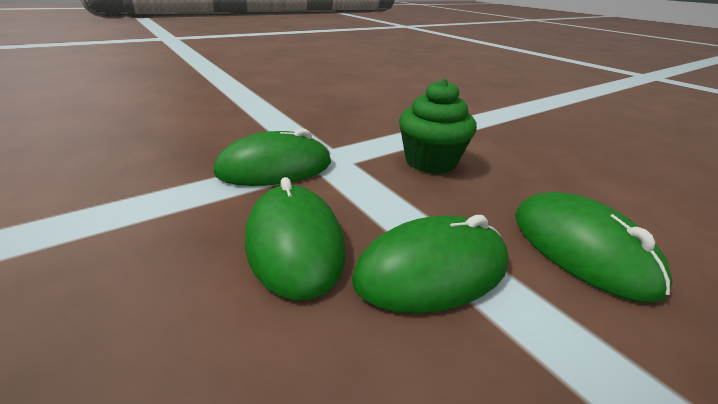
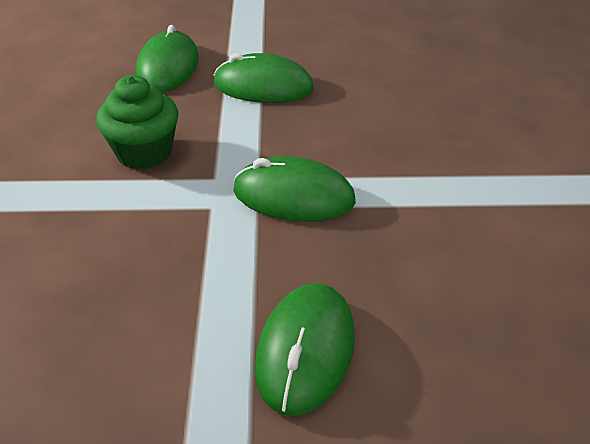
camera: 145 degrees left, 10 degrees up
green mouse [245,177,346,300] -> green mouse moved to [255,283,355,416]

